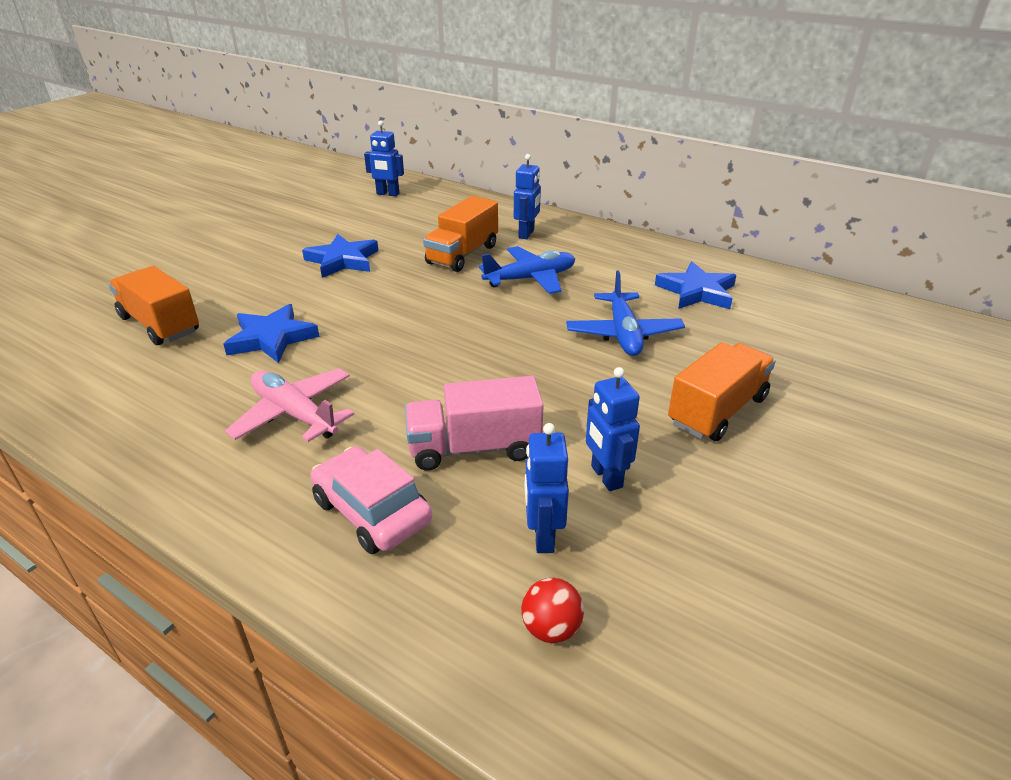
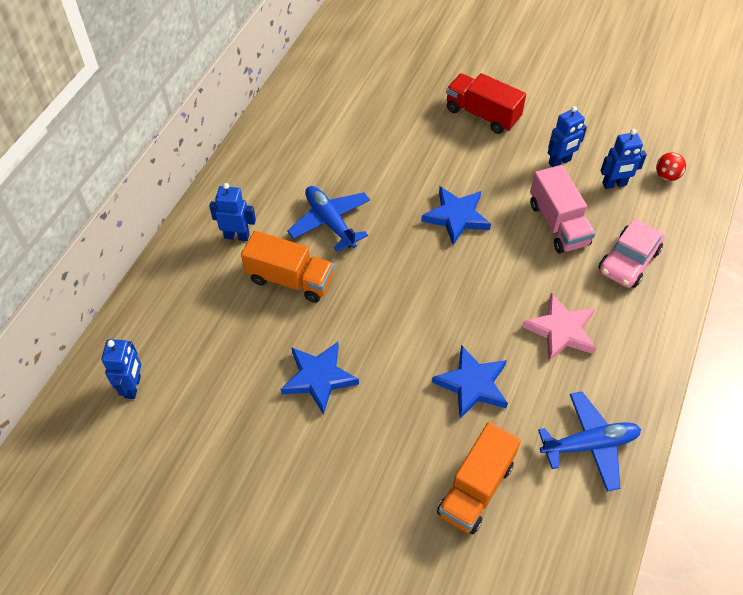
camera: 100 degrees left, 20 degrees up
pink plane [225,368,354,442] -> pink star [522,293,596,361]
blue plane [566,271,685,356] -> blue plane moved to [538,391,641,492]
blue star [655,261,736,309] -> blue star moved to [421,187,491,245]
orange truck [668,342,776,441] -> red truck [446,73,526,134]

